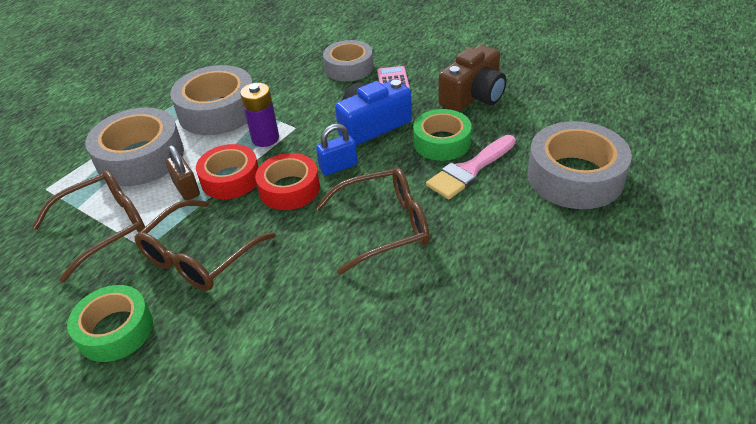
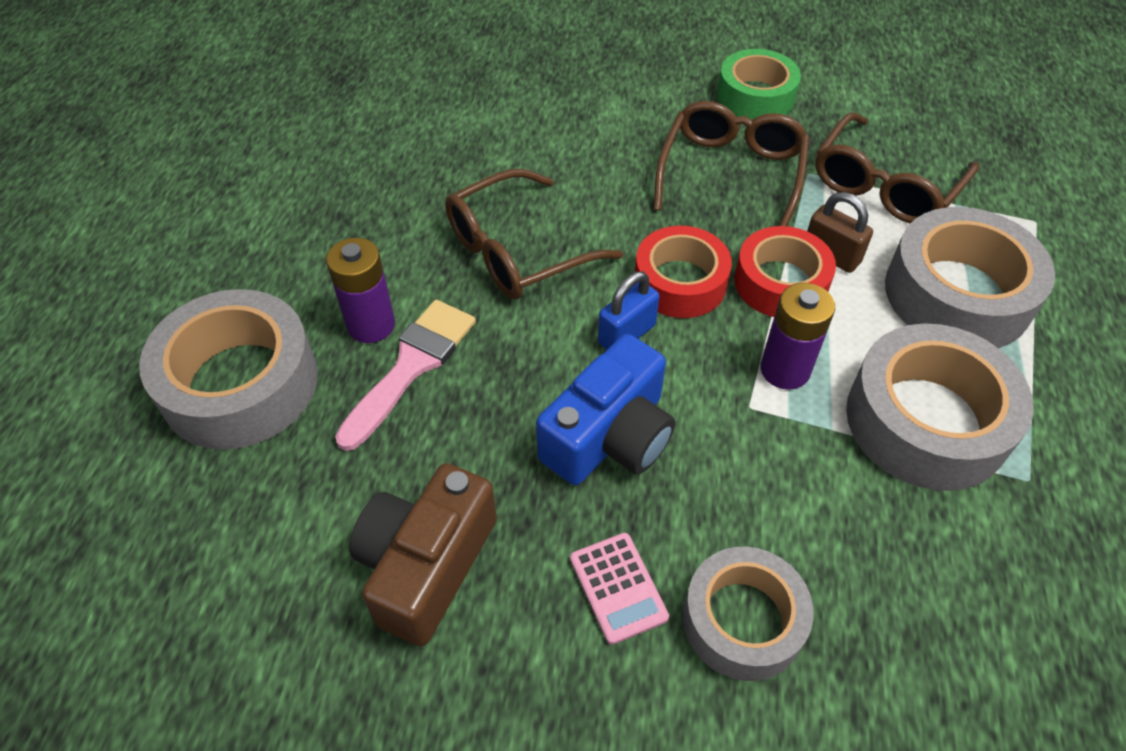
camera: 160 degrees right, 10 degrees up
green tape [413,109,472,161] -> none
none -> purple battery [326,238,395,343]

